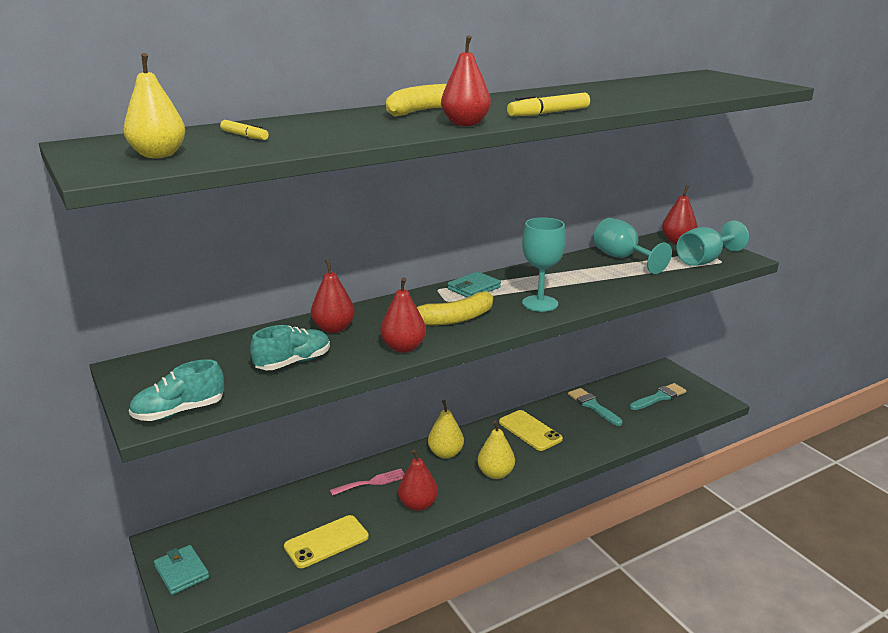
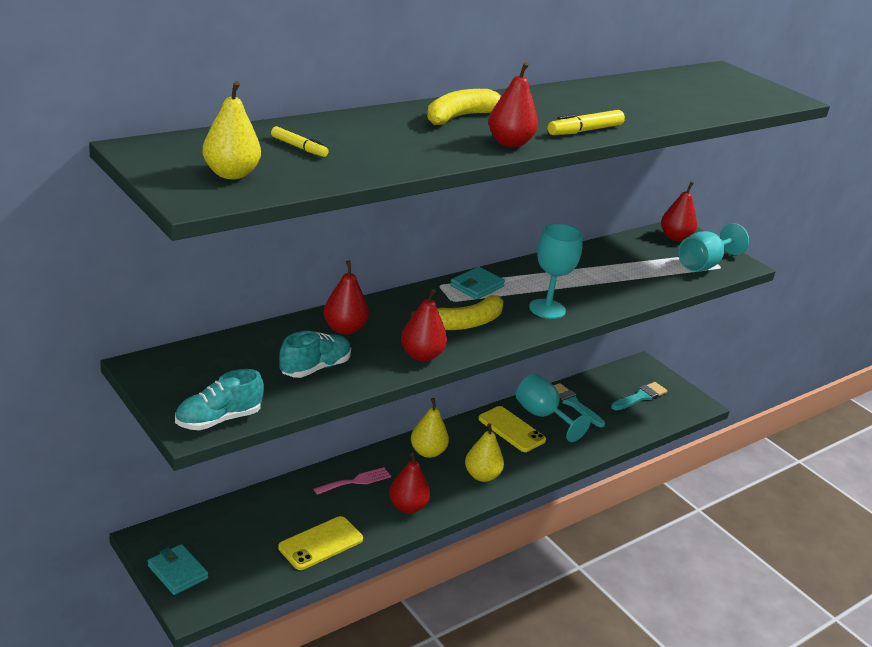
camera: 10 degrees left, 5 degrees up
turquoise goblet [593,218,672,274] -> turquoise goblet moved to [516,374,591,442]

